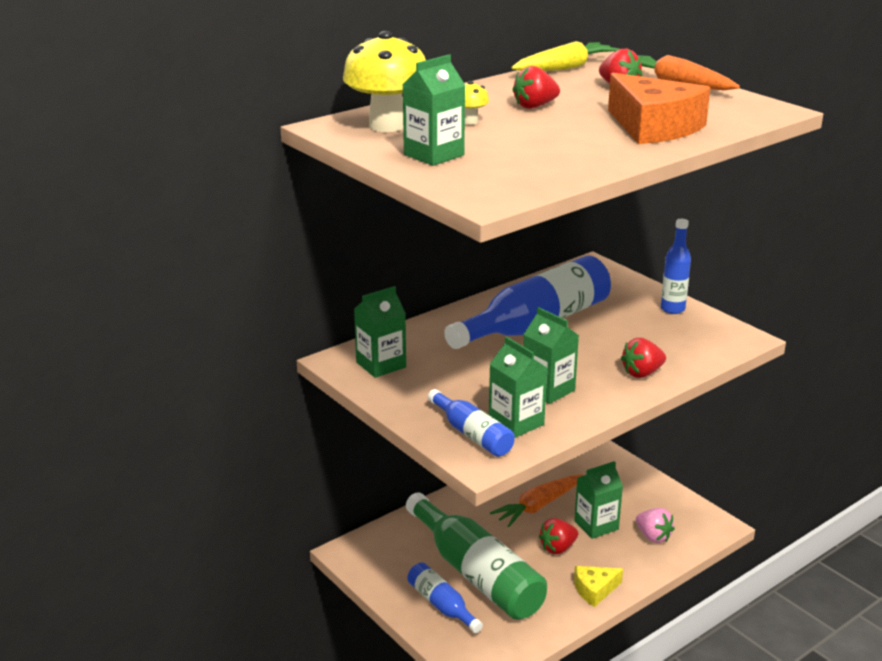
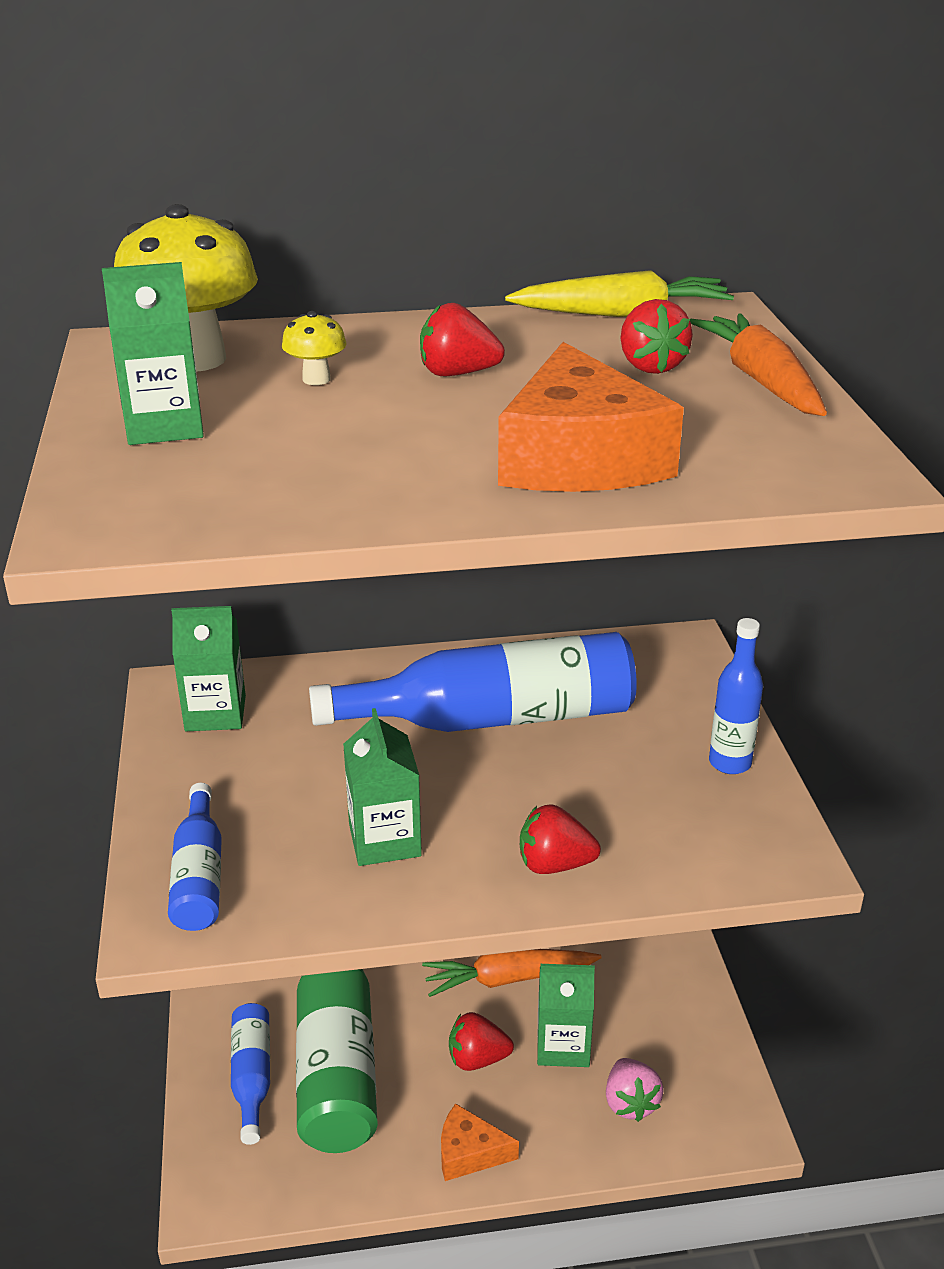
camera: 30 degrees right, 5 degrees up
green carton [489,337,547,438] -> none
yellow cheese [574,566,623,607] -> orange cheese [441,1103,519,1181]

